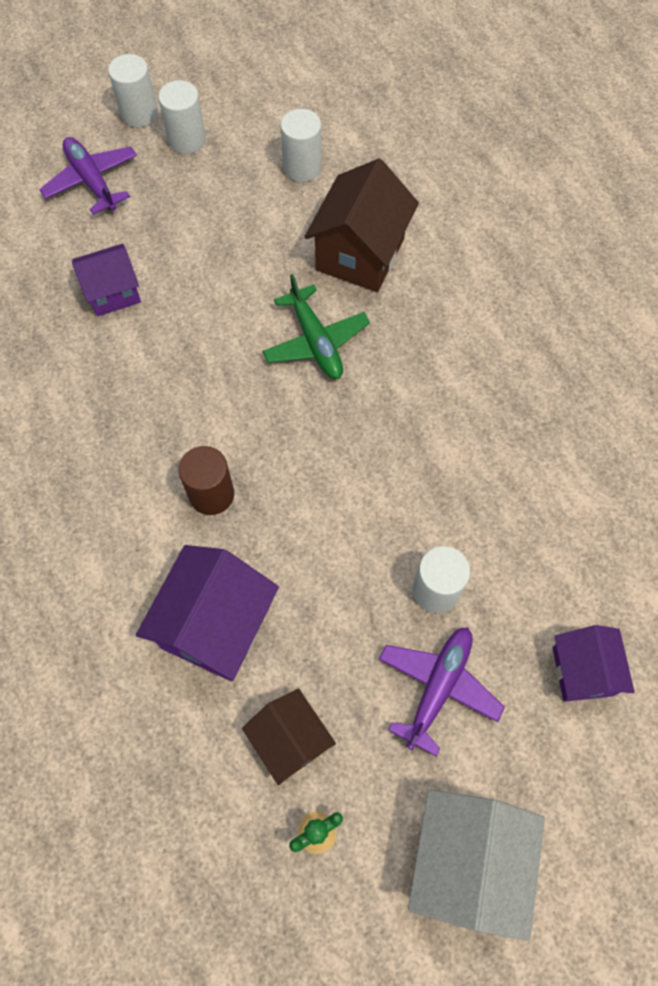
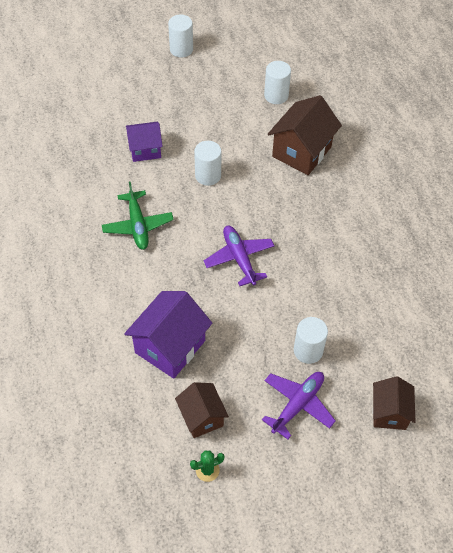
camera: 10 degrees right, 10 degrees down
purple plane [39,137,137,215] -> purple plane moved to [204,226,275,286]
white cylinder [158,80,206,154] -> white cylinder moved to [194,141,221,186]
brown cylinder [179,446,234,515] -> none
green plane [262,274,370,379] -> green plane moved to [102,182,174,250]
white house [408,789,545,941] -> none
purple house [552,625,635,702] -> brown house [373,376,416,430]

